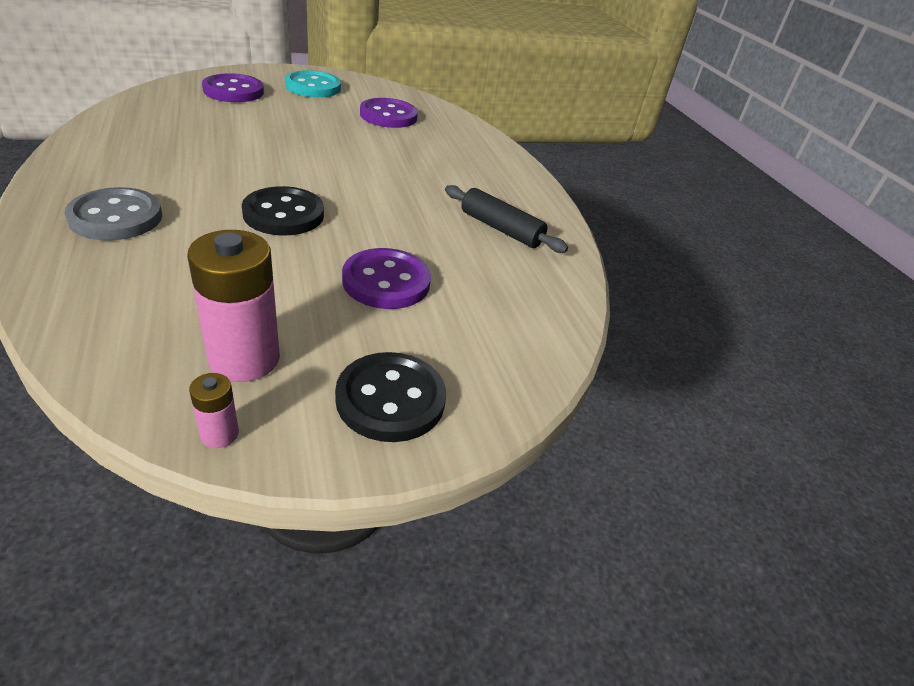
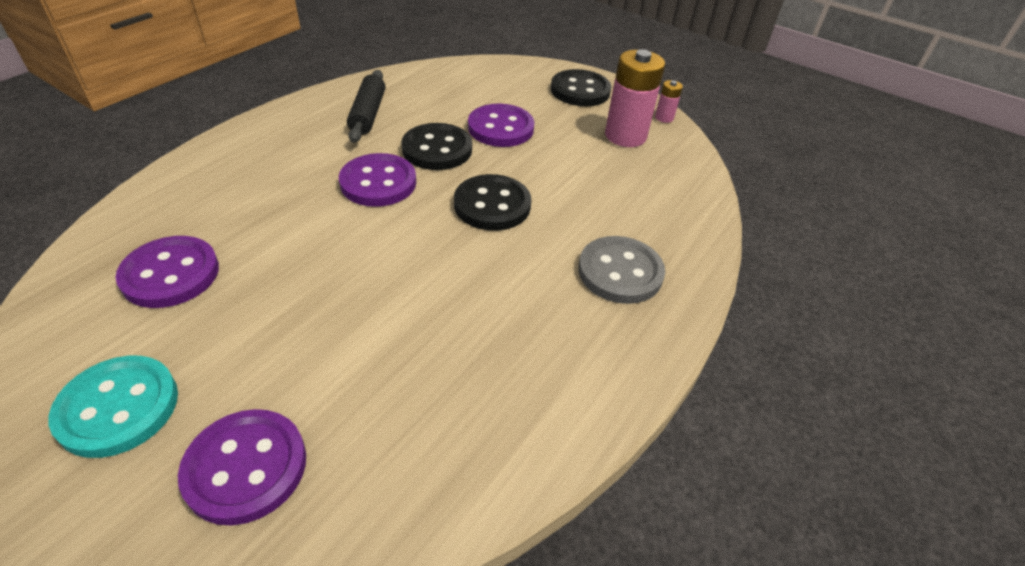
camera: 125 degrees left, 5 degrees up
none -> purple button [339,153,416,207]
none -> black button [401,123,472,170]

